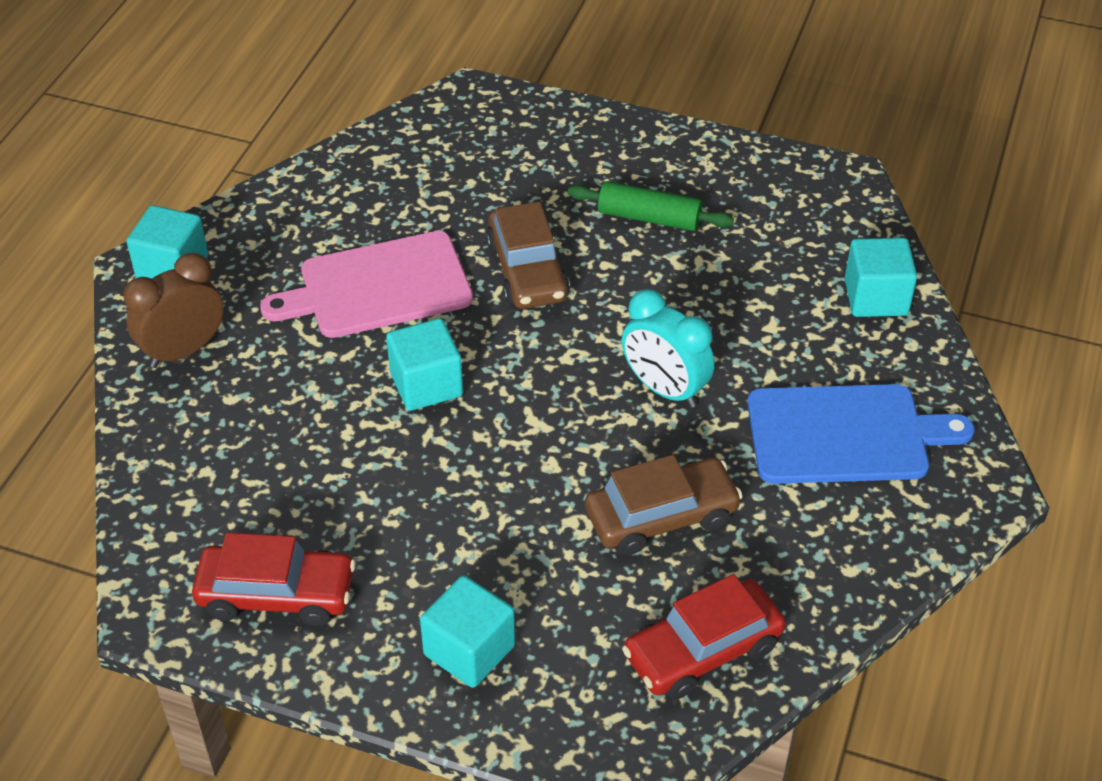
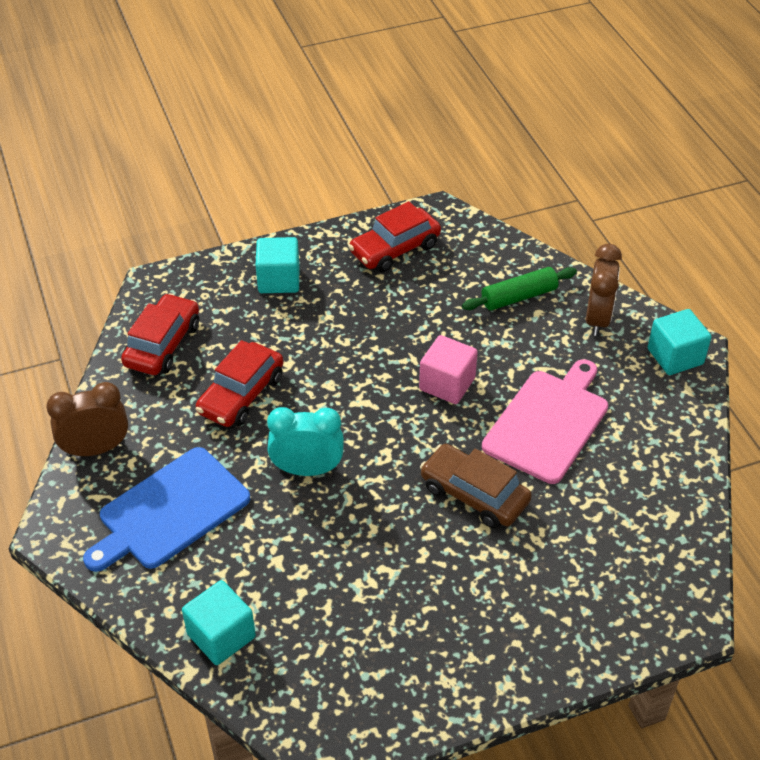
camera: 140 degrees right, 0 degrees up
turquoise cube [386,318,463,411] -> pink cube [419,335,478,404]
green rolling pin [568,181,734,231] -> green rolling pin moved to [462,267,577,311]
brown car [585,455,743,555] -> red car [196,340,284,427]
none -> brown clock [47,382,128,457]

